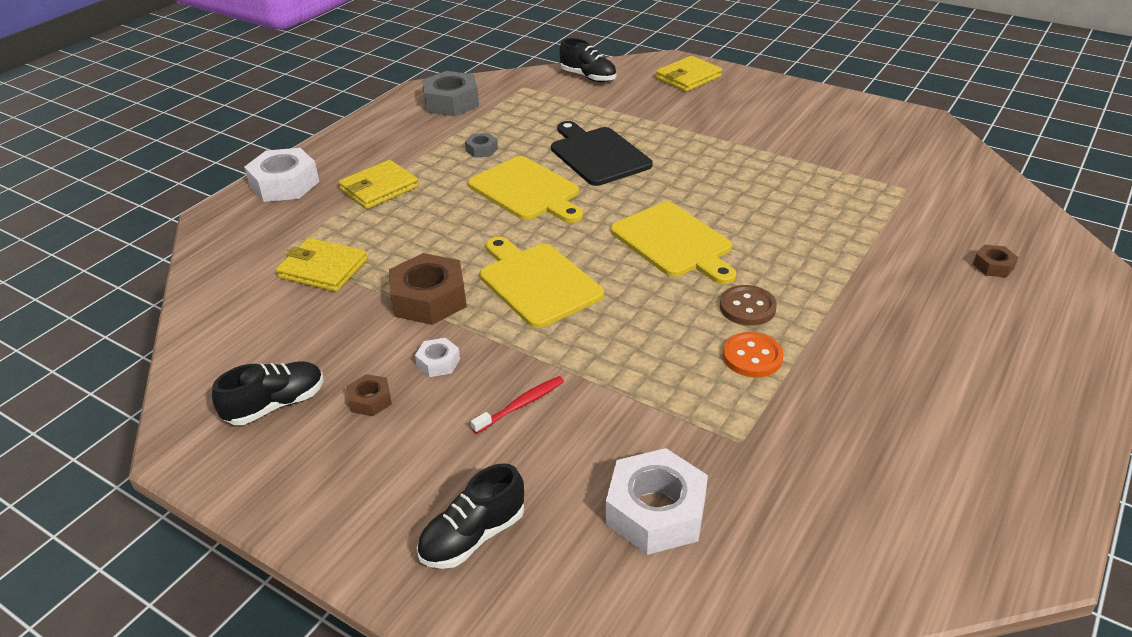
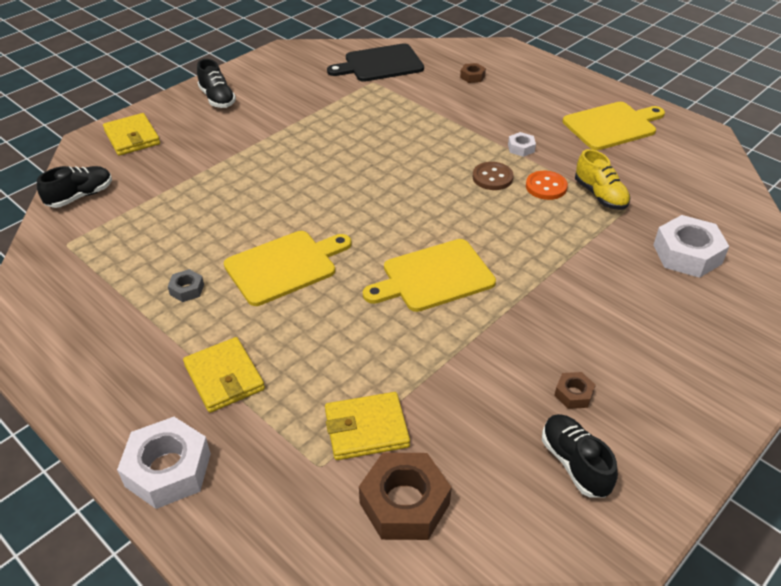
camera: 80 degrees left, 5 degrees up
yellow wallet [276,238,367,292] -> yellow wallet turned 45 degrees clockwise [325,392,410,460]
brown nut [389,253,467,325] -> brown nut moved to [359,453,452,540]
white nut [415,338,460,377] -> white nut moved to [508,132,536,157]
black shoe [417,463,524,569] -> black shoe moved to [197,59,236,108]
grey nut [422,71,479,116] -> none
red toothbrush [471,376,564,434] -> none
black cutting board [551,121,652,186] -> black cutting board moved to [327,43,424,82]
yellow cutting board [611,202,737,284] -> yellow cutting board moved to [563,102,665,150]
none -> yellow shoe [575,149,631,210]

